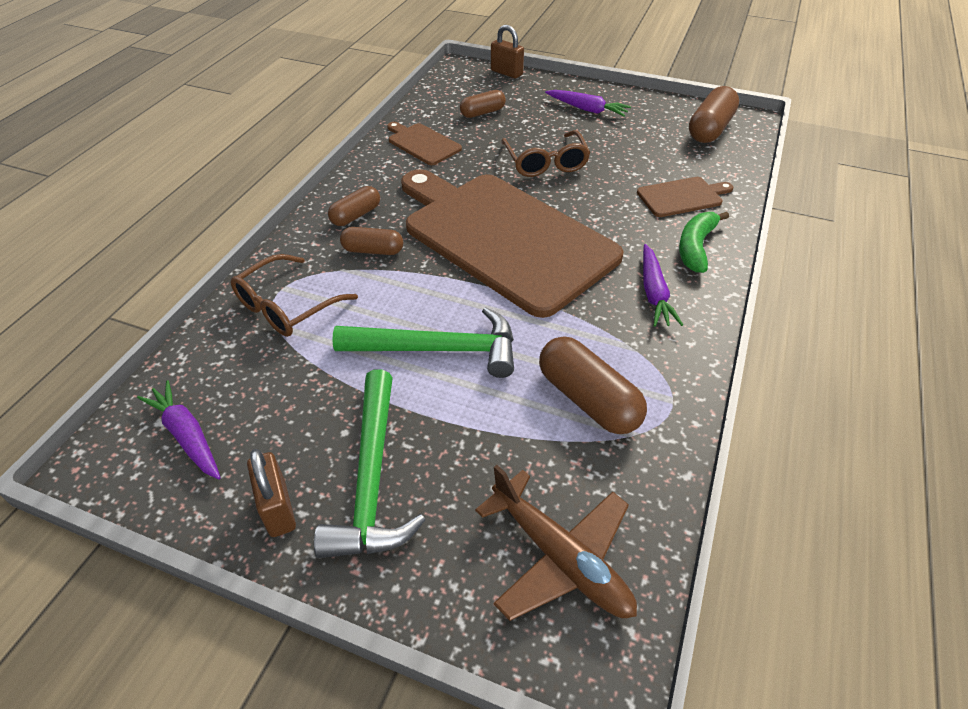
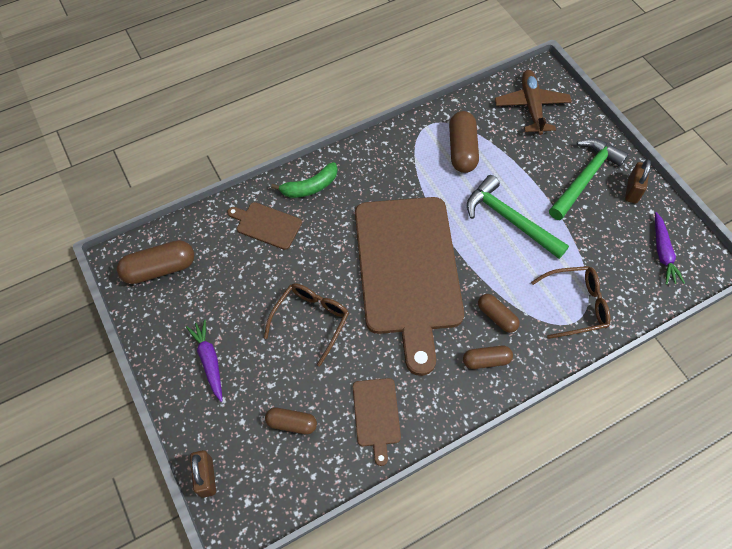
camera: 140 degrees left, 15 degrees up
purple carrot [643,244,683,327] -> none

